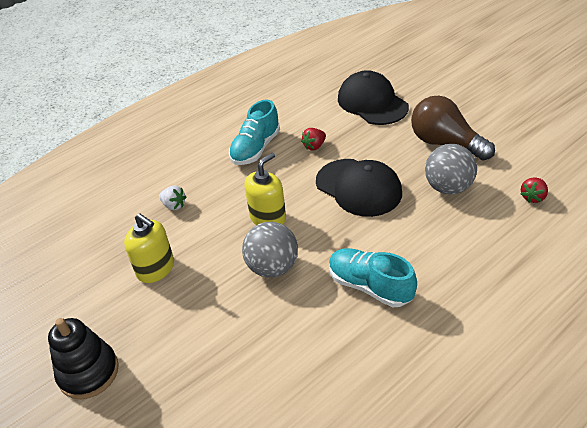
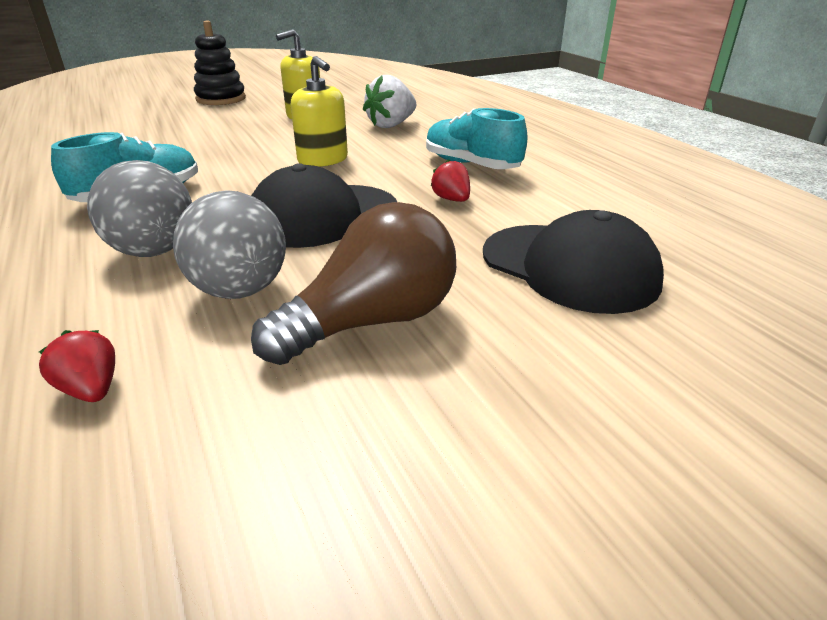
camera: 100 degrees right, 10 degrees down
white strawberry [159,185,186,210] -> white strawberry [363,75,416,128], size x1.72
grey ball [242,222,298,278] -> grey ball moved to [87,160,192,257]
black cap [338,70,409,125] -> black cap turned 60 degrees clockwise [483,210,664,314]

